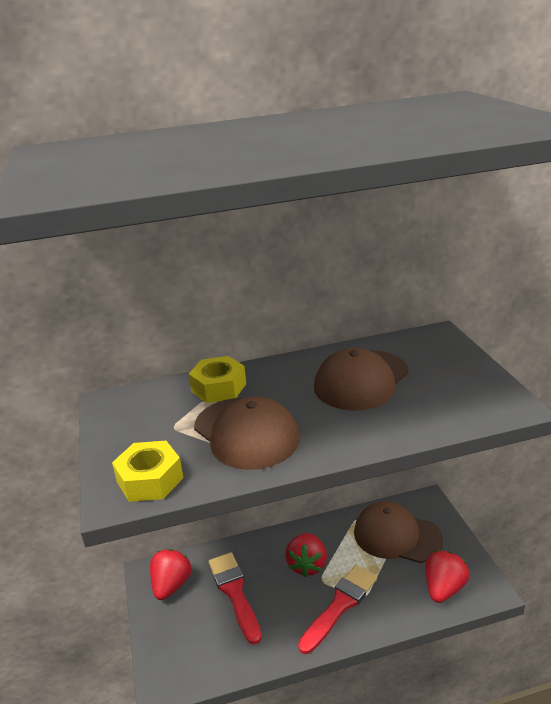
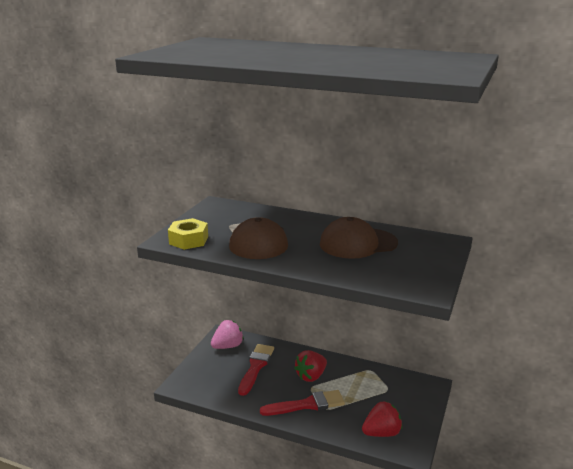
camera: 35 degrees right, 5 degrees down
red strawberry [150,549,192,600] -> pink strawberry [211,320,244,349]
yellow nut [189,356,246,403] -> none
brown cap [354,501,443,563] -> none

